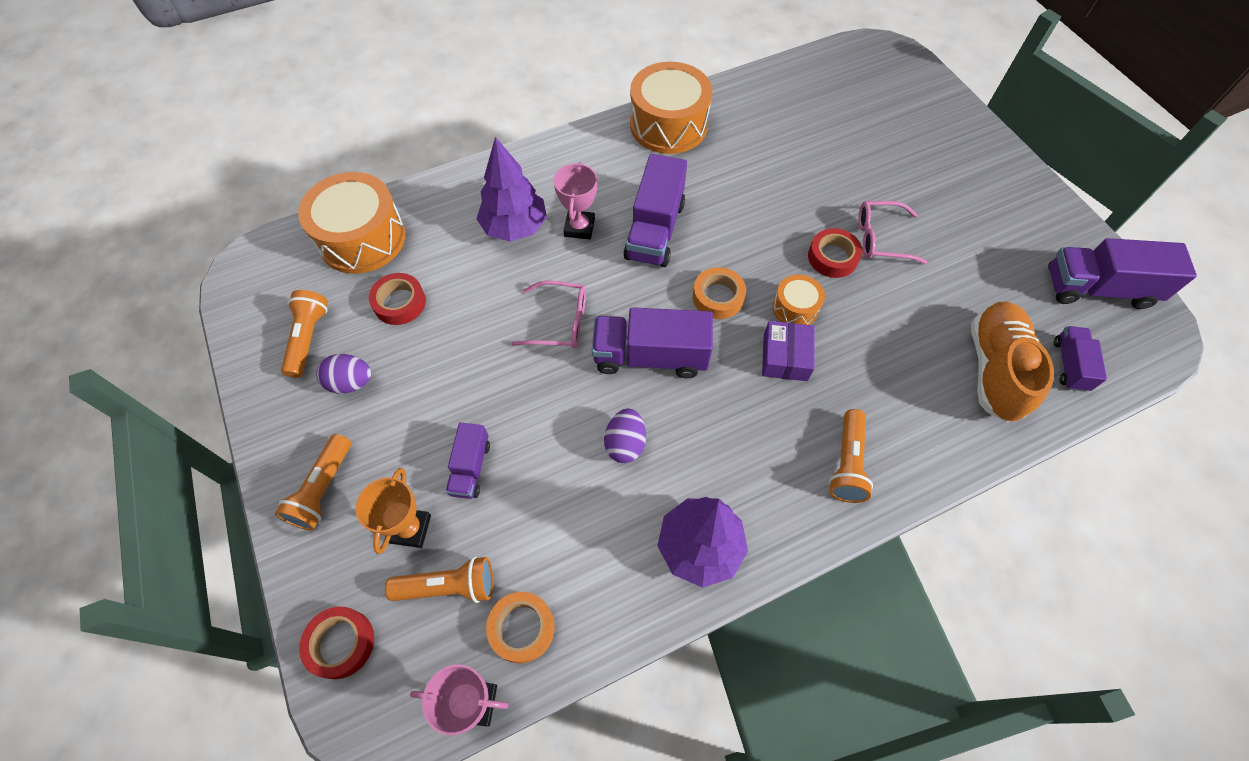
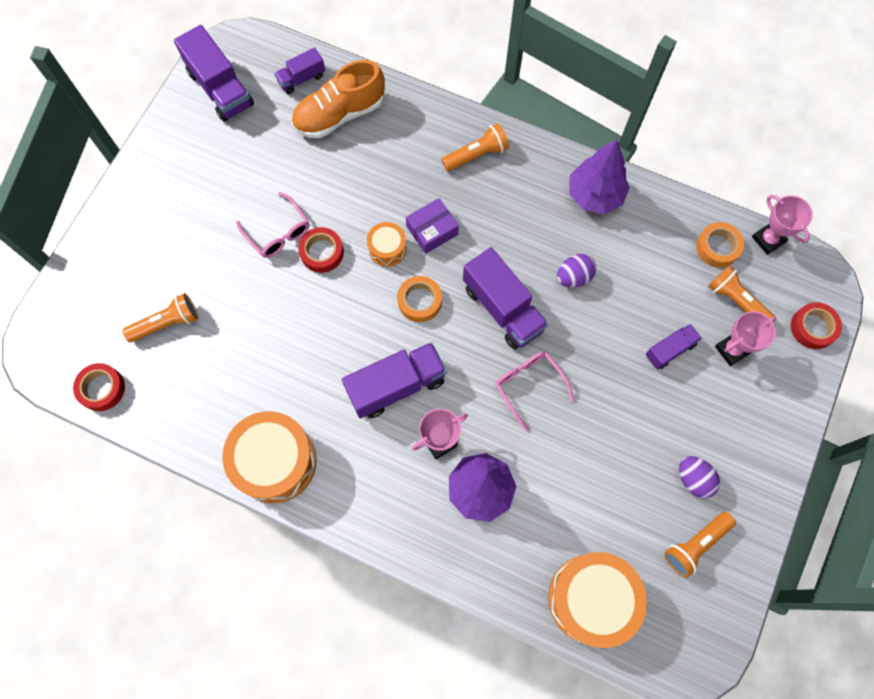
camera: 130 degrees left, 10 degrees up
orange flashlight [275,434,351,530] -> orange flashlight moved to [122,293,198,342]
orange trophy [356,468,431,554] -> pink trophy [715,311,776,366]
red tape [369,273,426,325] -> red tape moved to [73,363,125,411]

